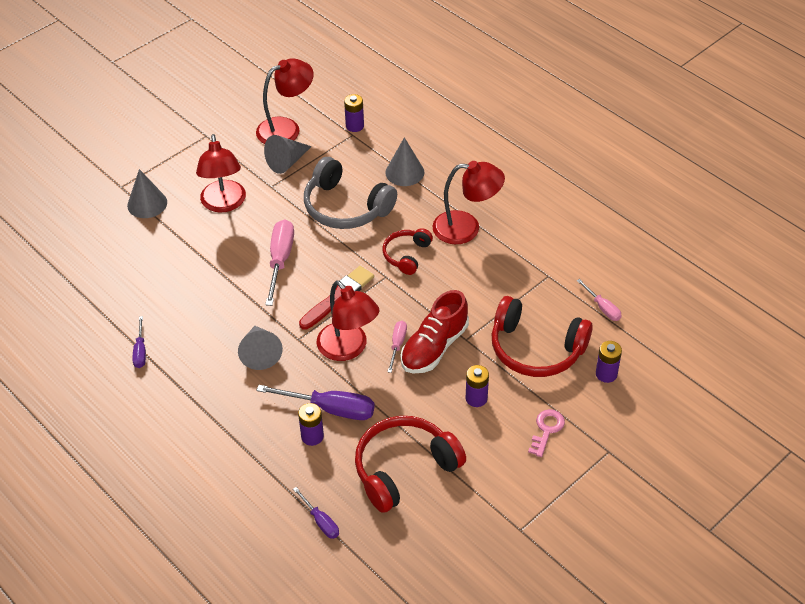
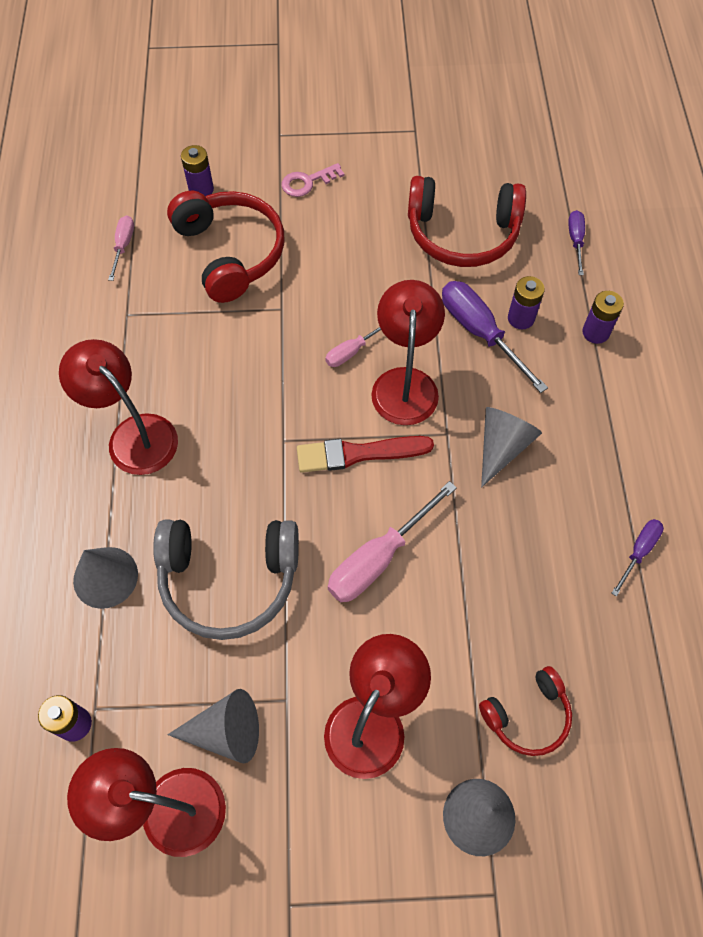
camera: 140 degrees left, 15 degrees up
grey headphones [304,157,397,229] -> grey headphones turned 105 degrees clockwise [153,520,299,640]
red headphones [383,228,433,275] -> red headphones moved to [479,666,572,756]
red shoe [401,290,469,373] -> none
purple battery [466,365,489,407] -> purple battery moved to [582,291,624,344]

